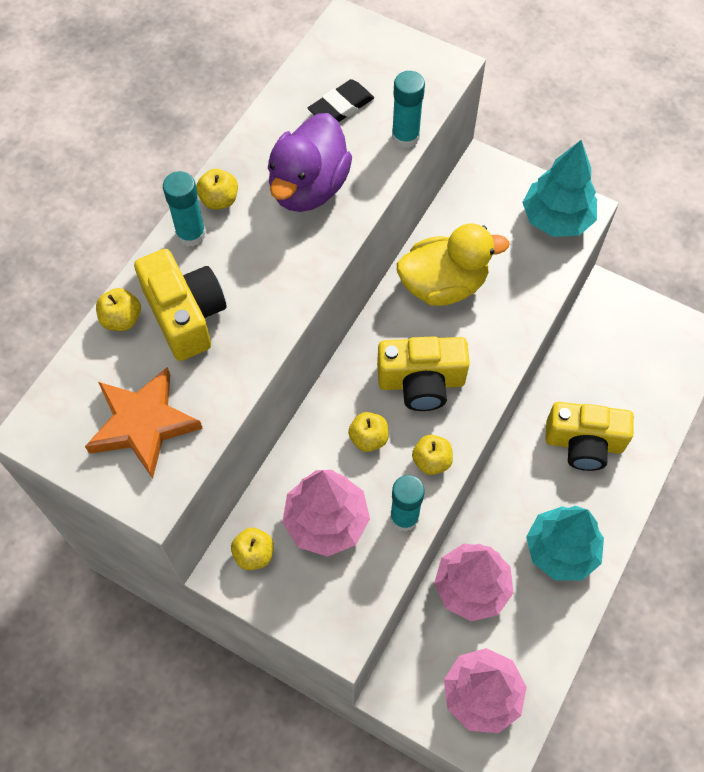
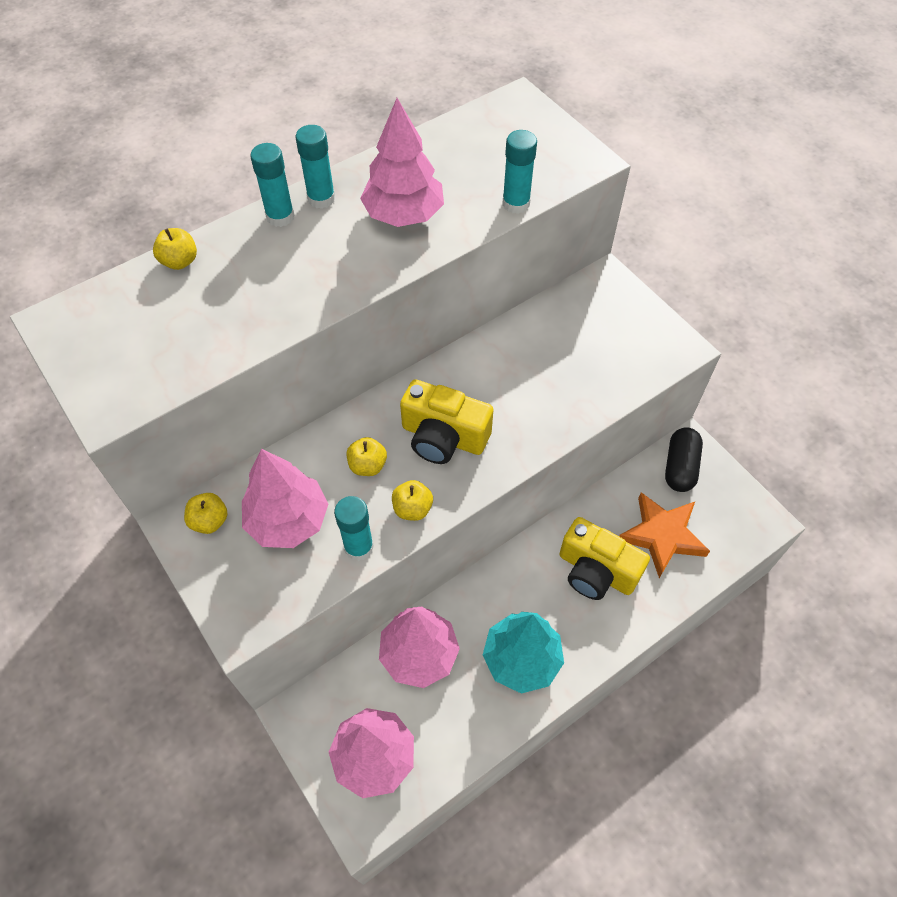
camera: 25 degrees right, 5 degrees down
orange star [85,367,203,479] -> orange star moved to [619,492,710,578]
yellow camera [134,249,226,361] -> none
yellow apple [196,169,238,210] -> turquoise glue stick [296,125,335,209]
purple duck [268,113,352,212] -> pink tree [360,98,444,227]
black eraser [307,79,374,122] -> none
yellow duck [397,223,509,306] -> none
turquoise tree [522,140,597,237] -> none
none -> black capsule [665,427,703,492]

